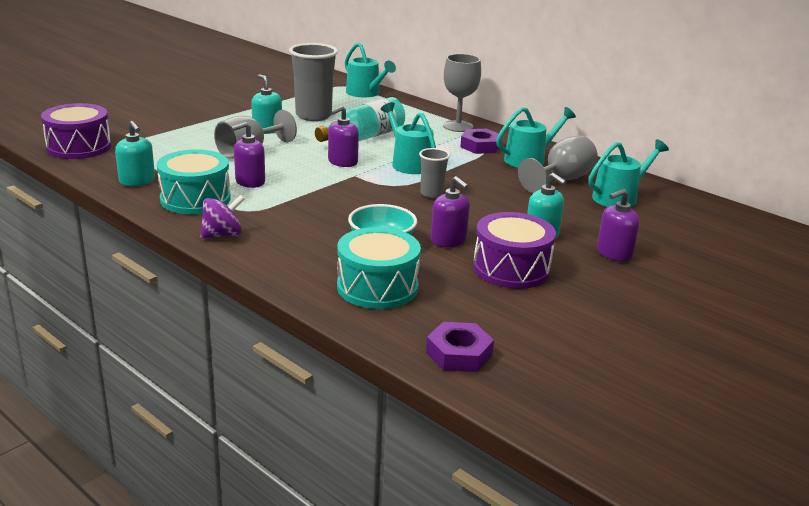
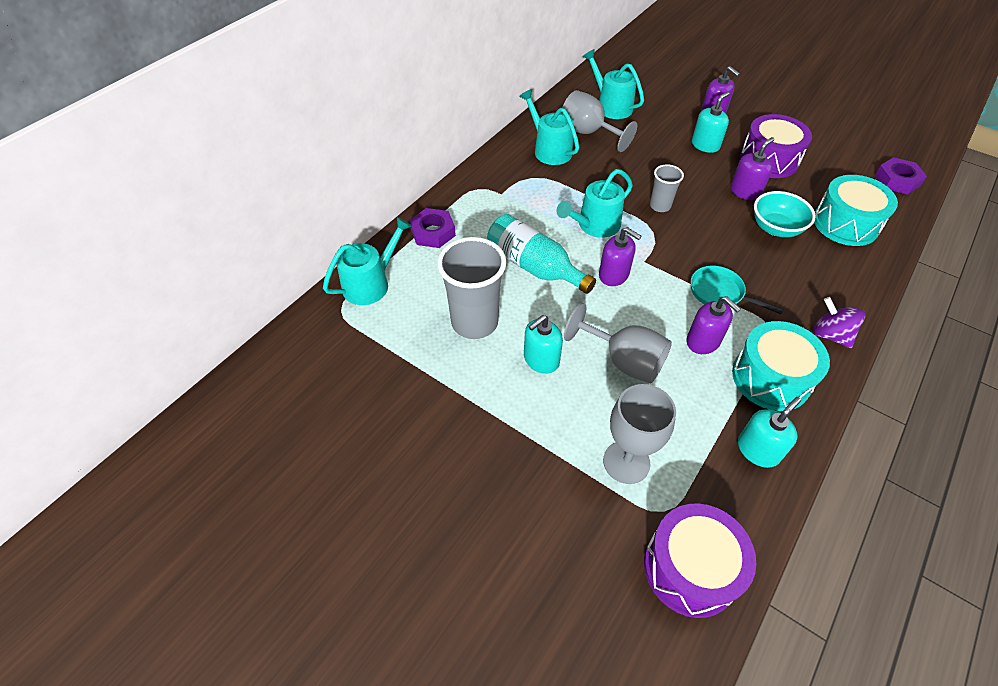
camera: 95 degrees left, 25 degrees up
grey goblet [443,54,481,132] -> grey goblet moved to [603,384,676,484]
purple nut [460,129,501,154] -> purple nut moved to [410,208,456,248]
none -> turquoise pan [691,266,784,314]

